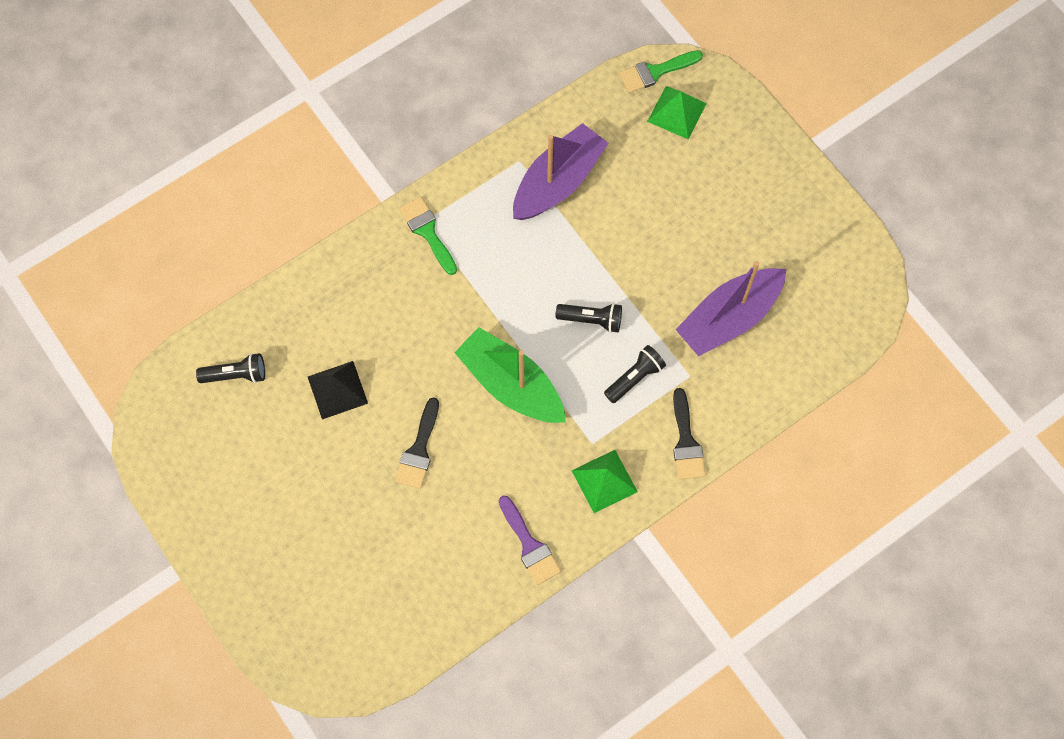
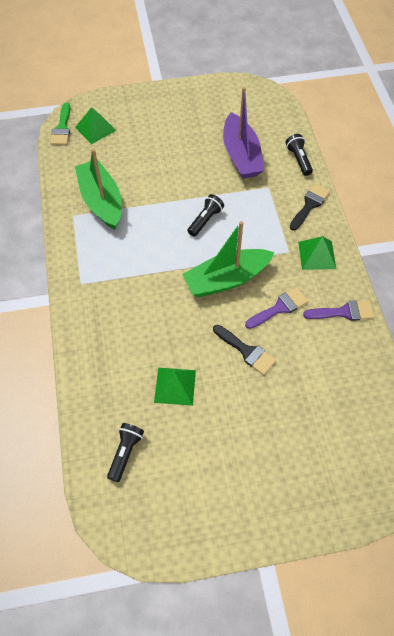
camera: 65 degrees left, 10 degrees down
black pyramid [308,361,368,419] -> green pyramid [154,368,196,406]
green brush [399,197,457,275] -> none
purple boat [513,123,609,220] -> green boat [75,149,122,230]
black flashlight [604,345,666,403] -> black flashlight moved to [286,134,313,176]
black brush [673,388,706,479] -> black brush turned 75 degrees counterclockwise [290,184,330,231]
none -> purple brush [245,287,308,329]

